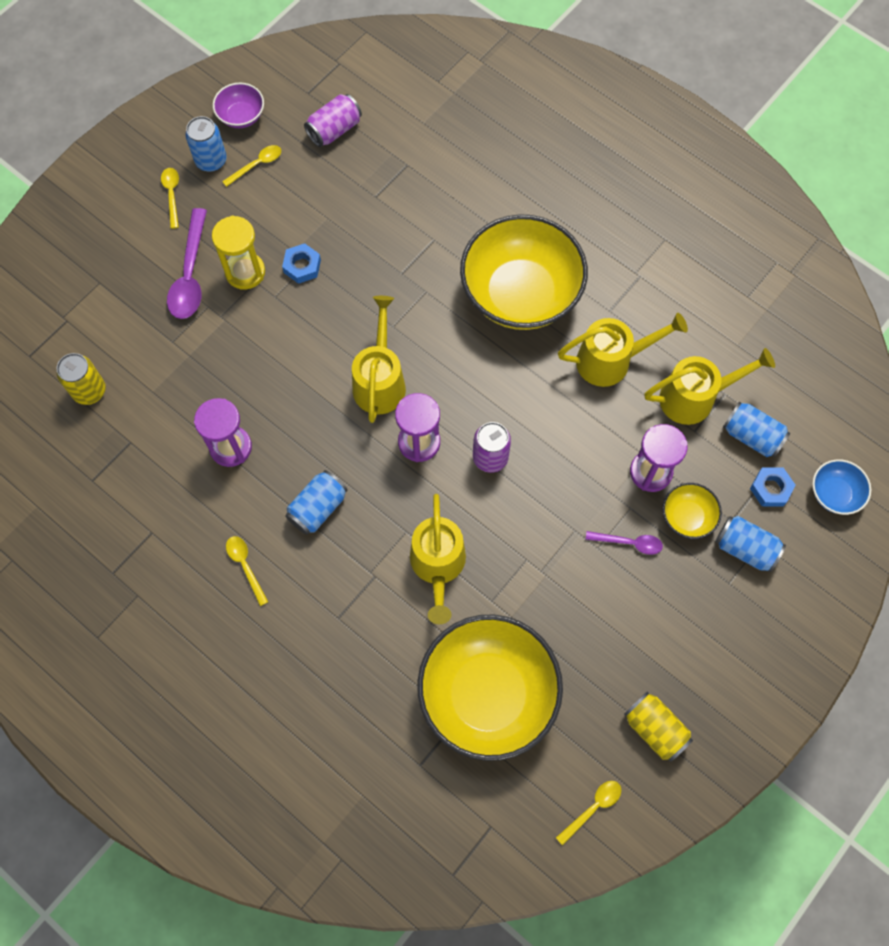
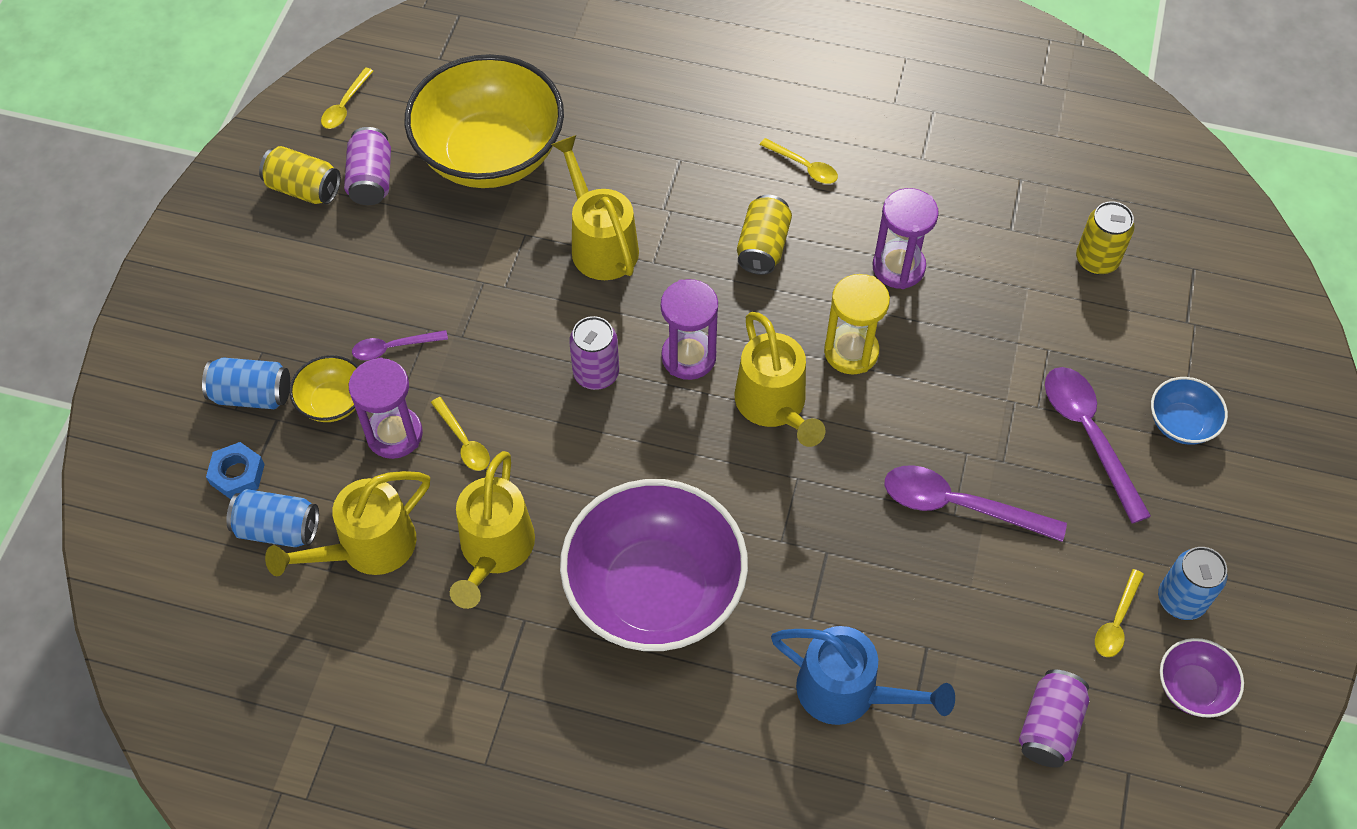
camera: 155 degrees right, 10 degrees down
yellow spoon [161,168,179,229] -> yellow spoon moved to [431,397,490,471]
yellow hourglass [212,215,265,290] -> yellow hourglass moved to [824,274,890,374]
blue nut [282,243,321,284] -> purple spoon [885,465,1067,542]
blue can [285,470,348,535] -> yellow can [737,195,792,275]
yellow bowl [460,214,588,330] -> purple bowl [560,479,748,651]
yellow watering can [558,313,688,387] -> yellow watering can turned 45 degrees counterclockwise [450,451,535,609]
blue bowl [812,459,871,515] -> blue bowl moved to [1151,377,1228,445]
none -> purple can [344,127,391,205]
none -> blue watering can [771,626,955,725]

